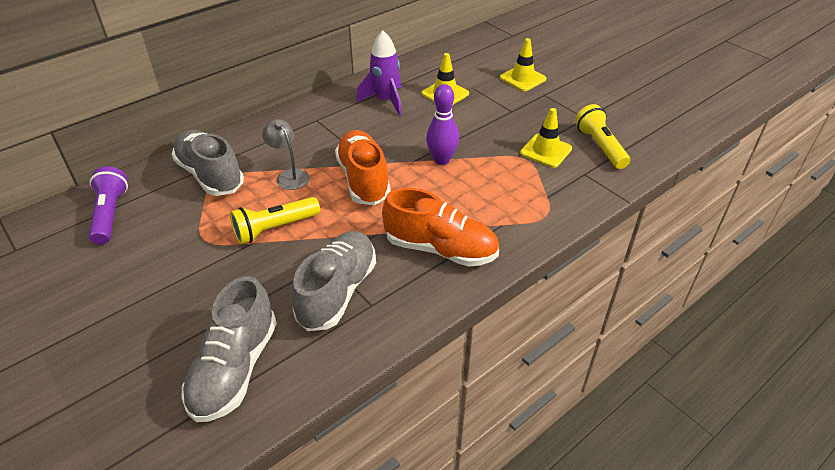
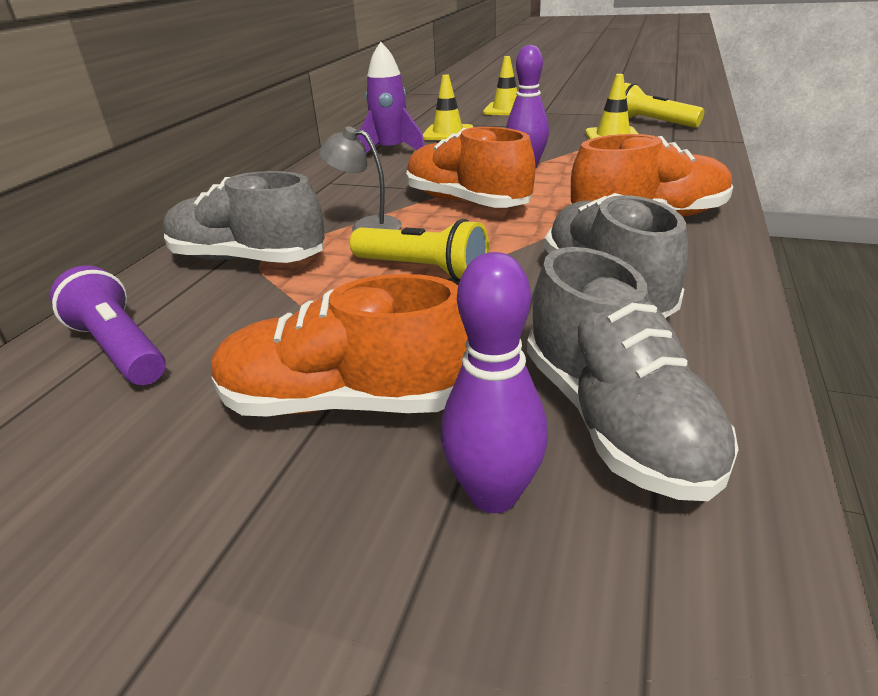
camera: 30 degrees left, 10 degrees down
yellow flashlight [230,197,320,245] -> yellow flashlight turned 90 degrees counterclockwise [350,219,489,282]
none -> orange shoe [211,274,468,417]
none -> purple bowling pin [441,252,548,513]

